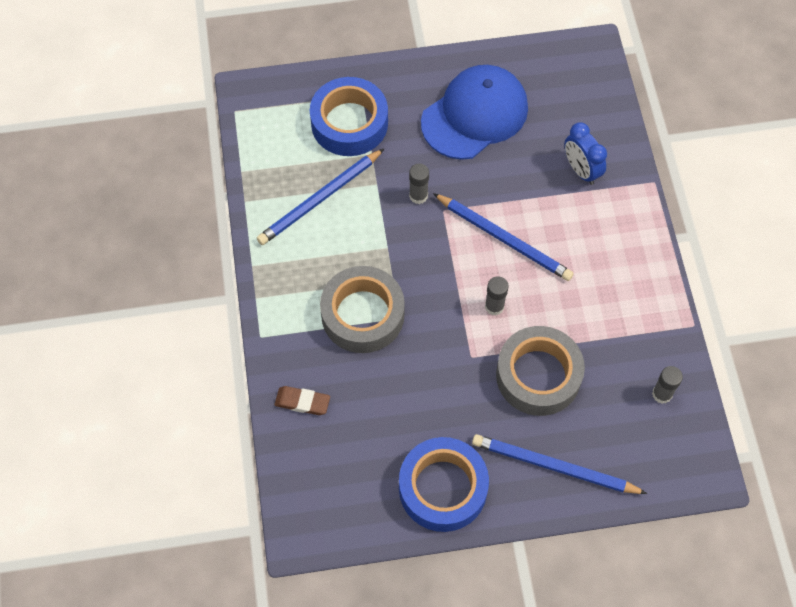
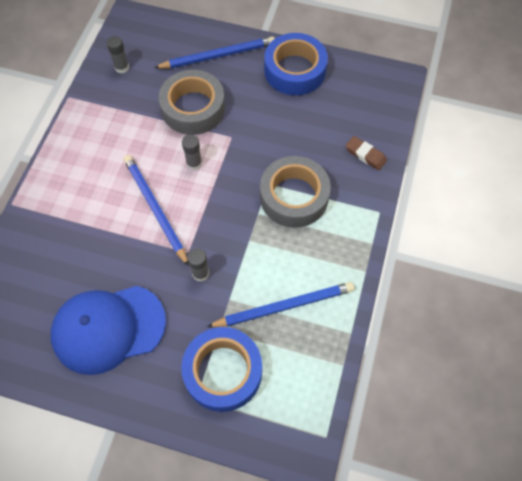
camera: 155 degrees left, 0 degrees up
blue pencil [472,434,647,494] -> blue pencil turned 60 degrees counterclockwise [154,37,275,69]
blue clock [564,122,607,185] -> none

